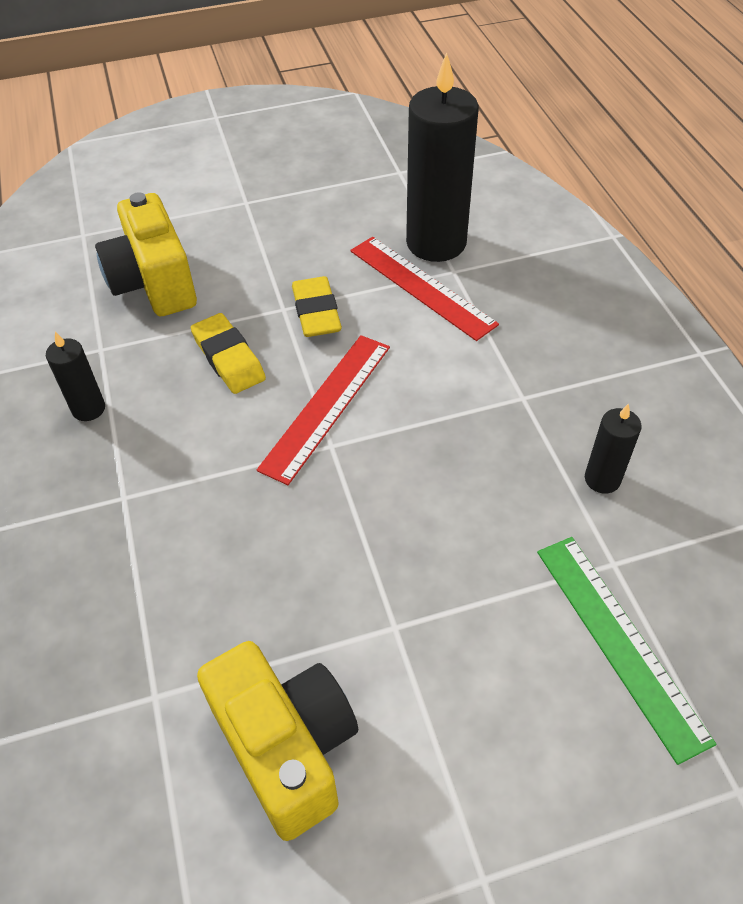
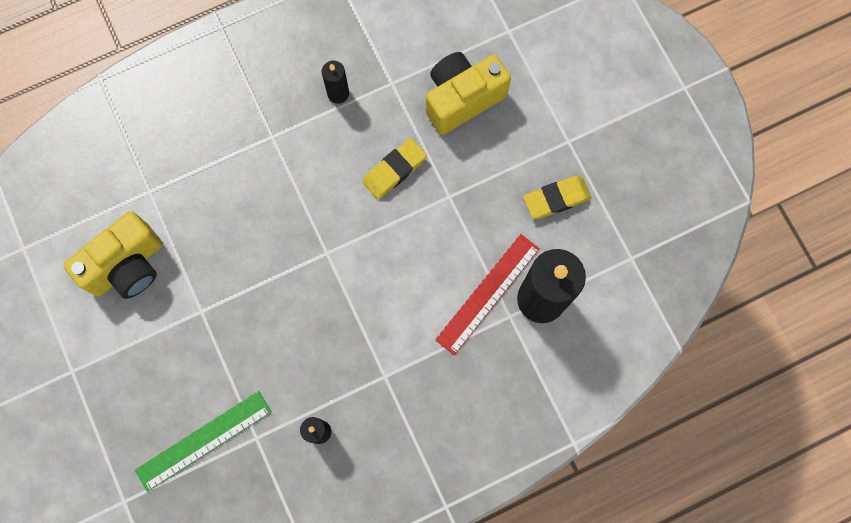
camera: 80 degrees right, 25 degrees up
red ruler [257,335,390,485] -> none
yellow eraser [292,276,342,337] -> yellow eraser moved to [523,176,591,219]

